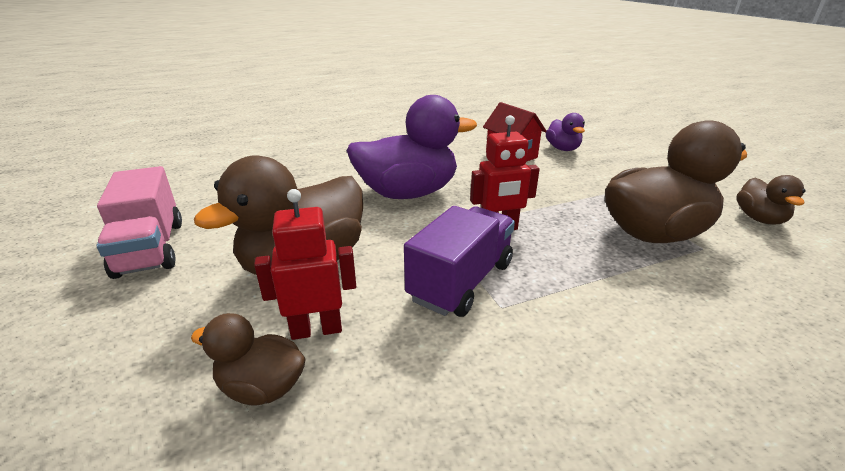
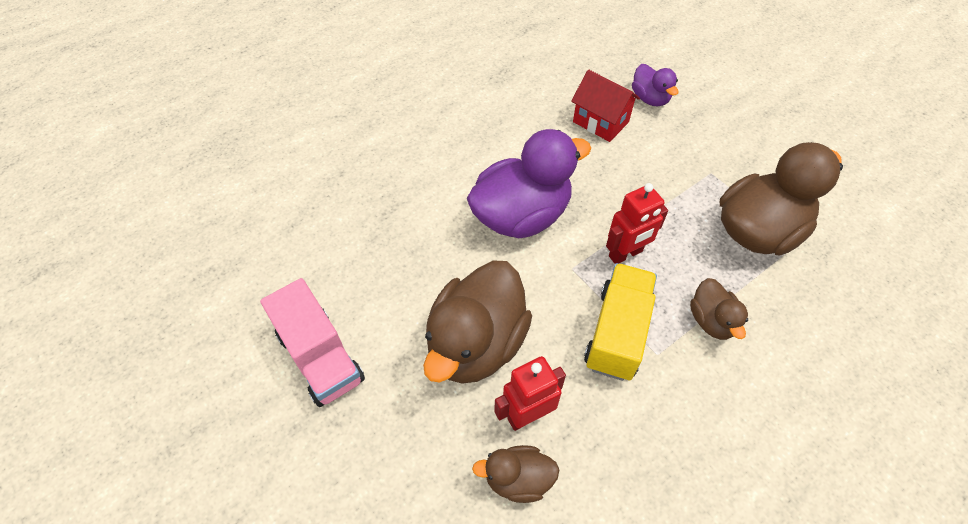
camera: 15 degrees left, 25 degrees up
purple truck [404,206,515,317] -> yellow truck [584,263,657,381]
brown duck [736,175,806,224] -> brown duck moved to [690,278,748,340]

